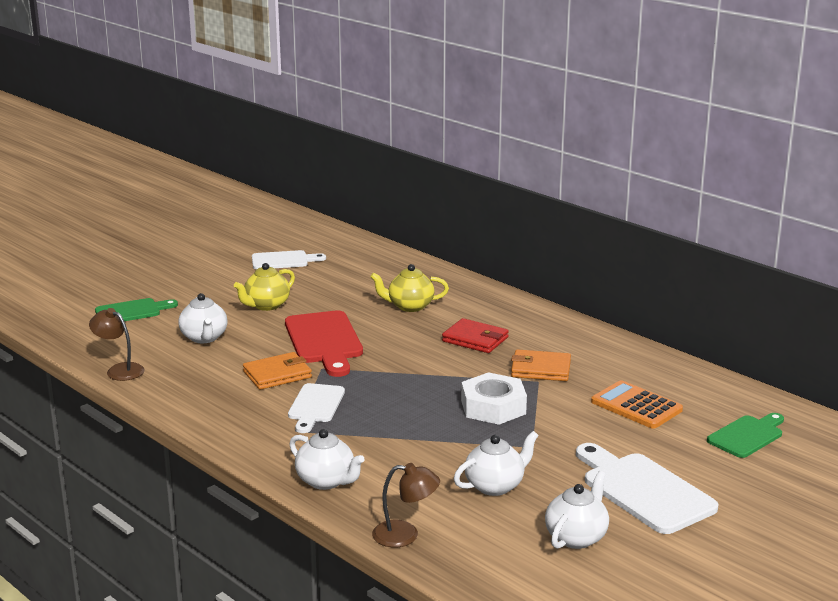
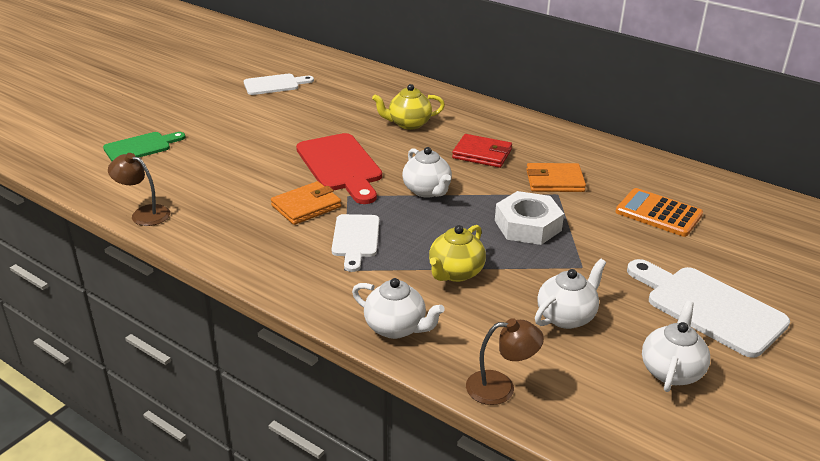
camera: 10 degrees left, 10 degrees up
white teapot [179,293,228,343] -> white teapot moved to [402,147,452,198]
yellow teapot [234,263,295,311] -> yellow teapot moved to [429,225,486,282]
green cutting board [707,413,784,458] -> none

